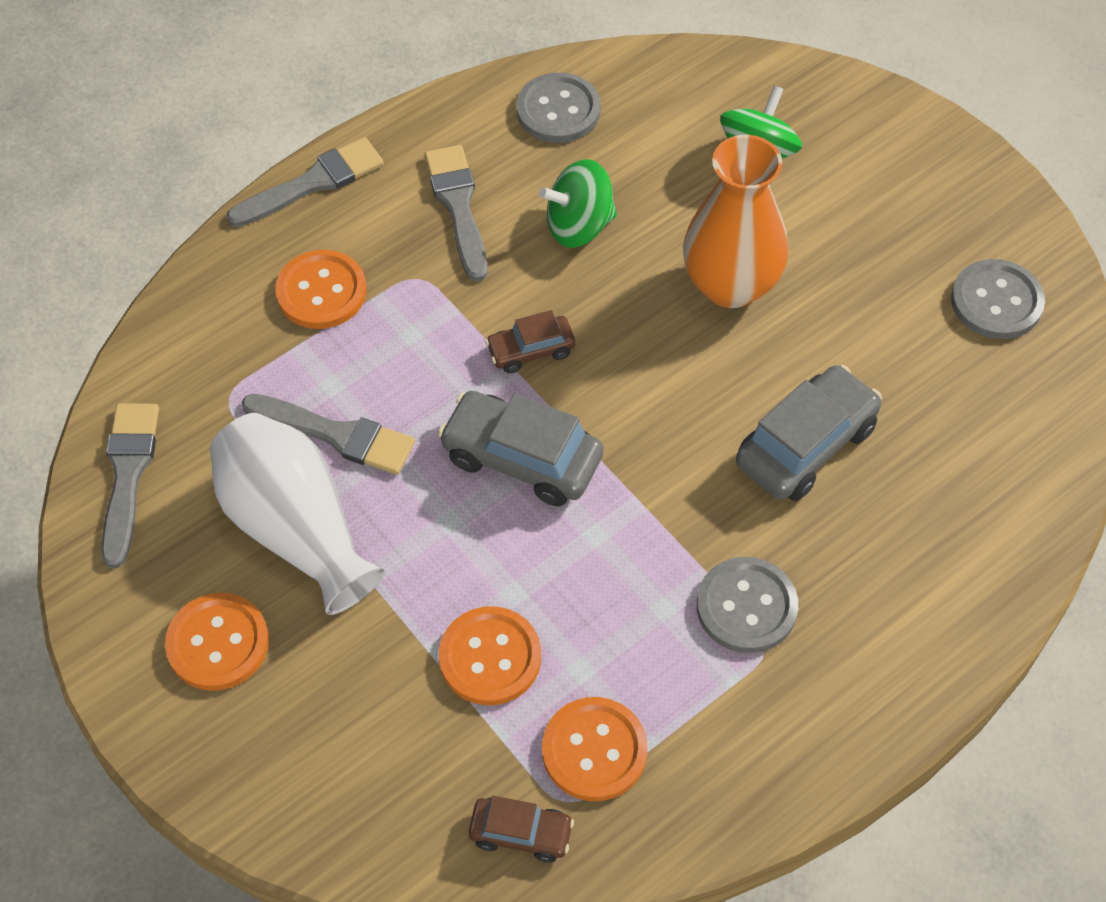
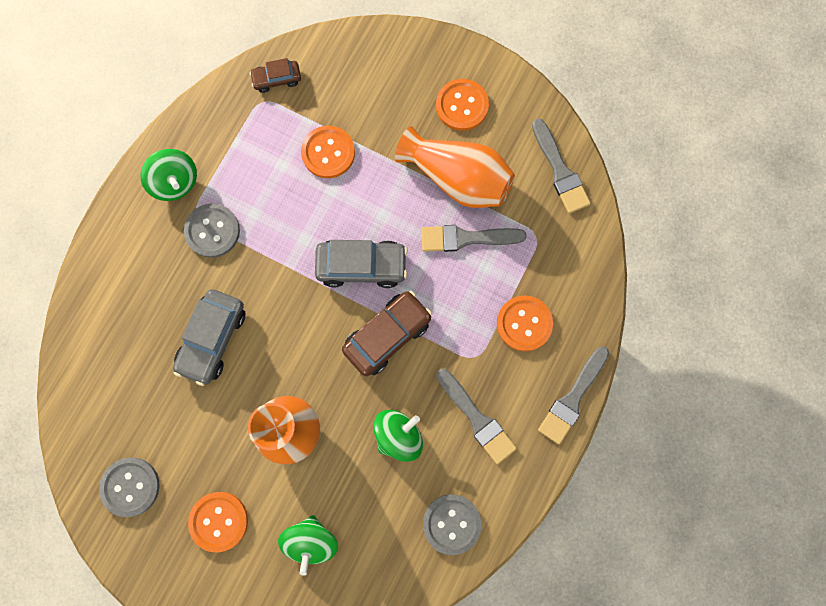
camera: 155 degrees right, 20 degrees up
white vase [210,413,385,615] -> orange vase [395,126,515,208]
brown car [485,310,575,373] -> brown car [342,291,432,376], size x1.76
orange button [542,697,648,801] -> orange button moved to [188,492,248,552]
none -> green spinning top [140,149,197,201]

